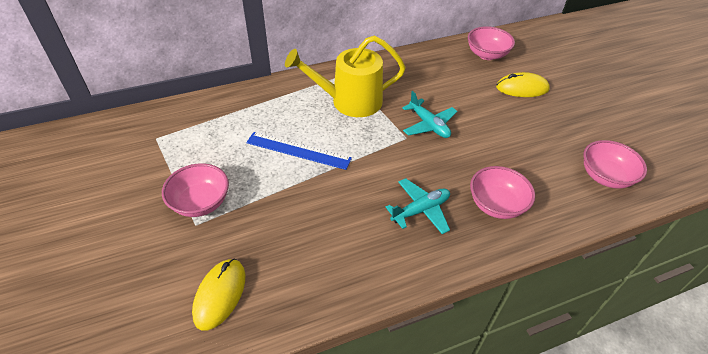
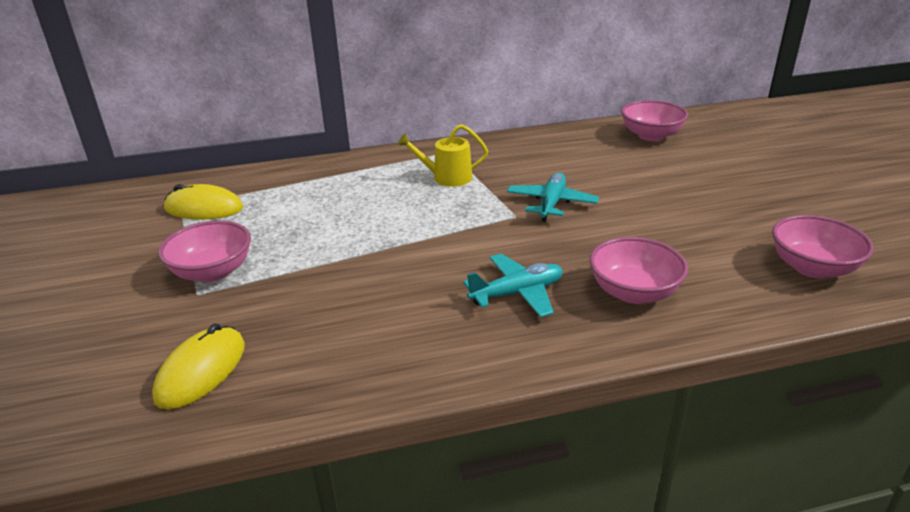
camera: 10 degrees right, 15 degrees down
blue ruler [246,132,352,170] -> none
yellow watering can [285,35,405,117] -> yellow watering can [397,124,488,187], size x0.56
turquoise plane [402,91,457,138] -> turquoise plane turned 135 degrees counterclockwise [507,172,599,222]
yellow mouse [496,72,550,97] -> yellow mouse moved to [164,184,243,219]

